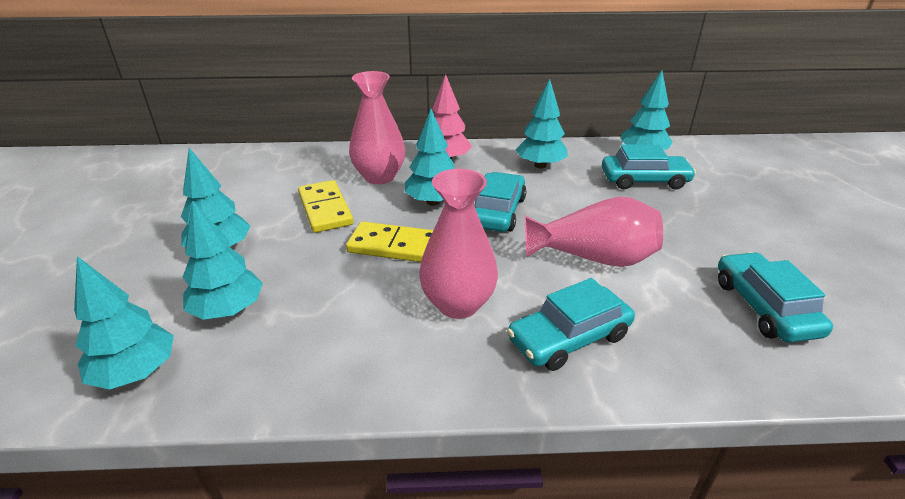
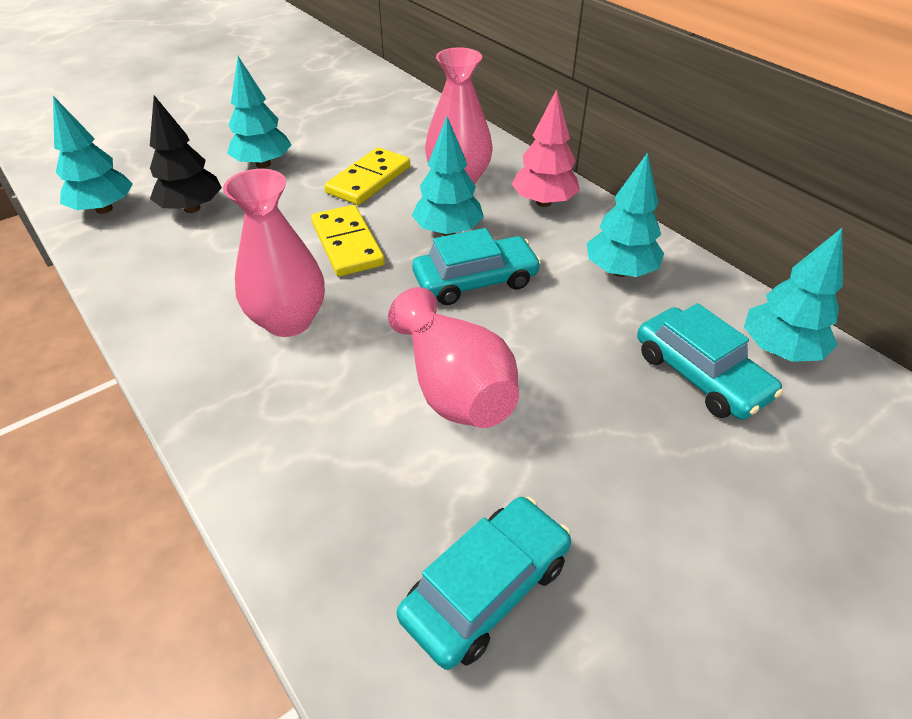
camera: 55 degrees right, 10 degrees up
turquoise tree [182,200,263,320] -> black tree [150,95,222,213]
turquoise car [507,278,635,371] -> none

